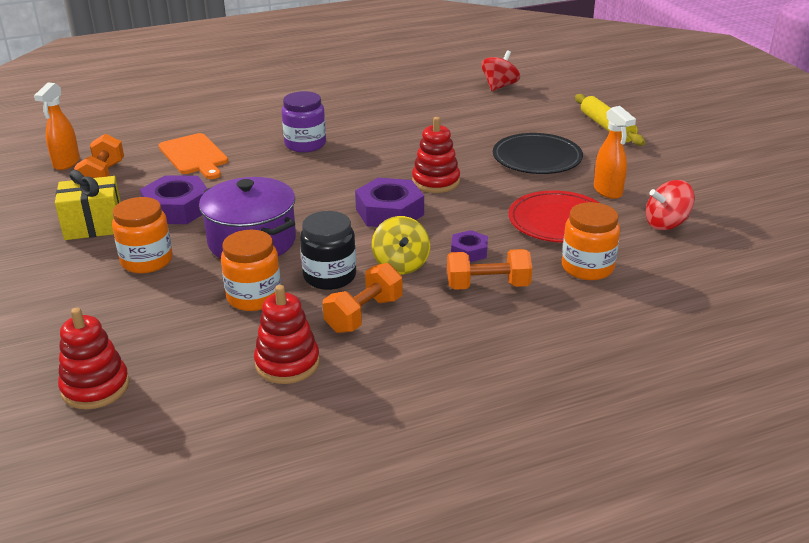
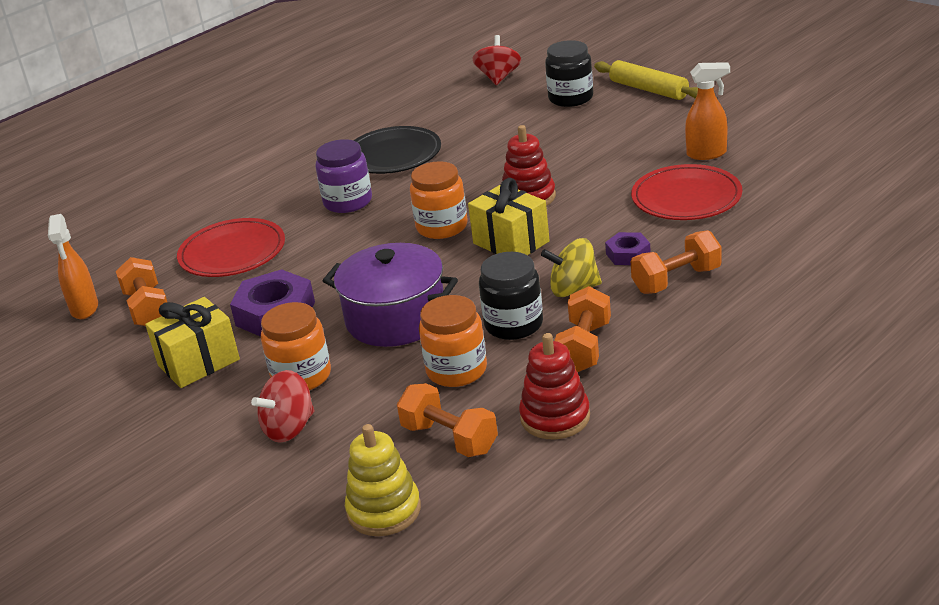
camera: 20 degrees left, 0 degrees up
red stacking toy [58,308,130,409] -> yellow stacking toy [345,424,421,536]
orange cutting board [159,133,228,179] -> red plate [177,218,285,277]
purple nut [355,178,424,227] -> yellow gift [468,178,550,255]
yellow spinning top [372,216,430,274] -> yellow spinning top turned 120 degrees clockwise [541,238,602,297]
black plate [493,133,583,174] -> black plate moved to [353,126,441,174]
orange jar [562,202,620,280] -> orange jar moved to [410,161,467,239]
orange spray bottle [594,106,636,199] -> orange spray bottle turned 45 degrees counterclockwise [685,62,730,160]
red spinning top [646,180,695,230] -> red spinning top moved to [251,370,314,443]
none -> orange dumbbell [397,383,498,457]
none -> black jar [545,40,593,107]

